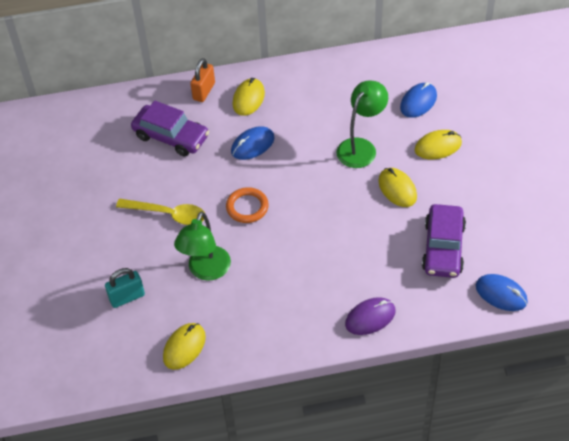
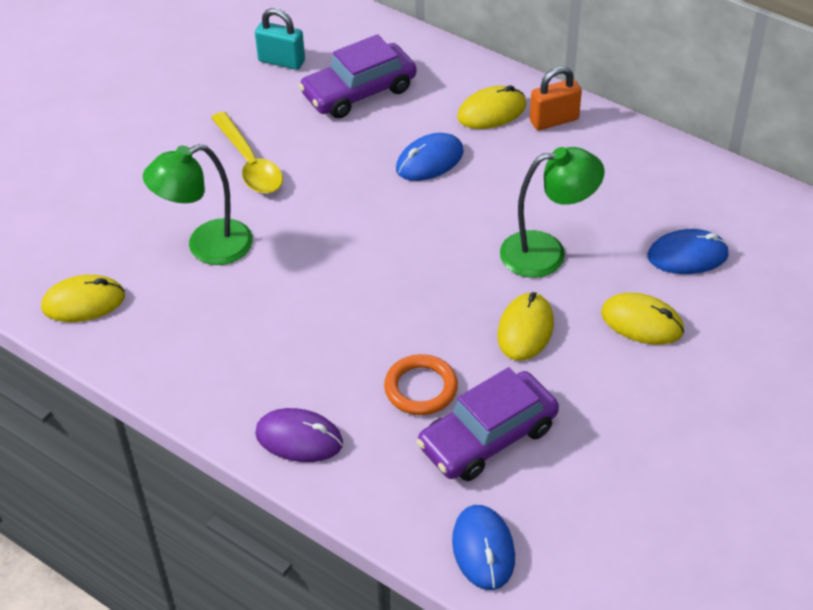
camera: 45 degrees right, 5 degrees down
turquoise padlock [105,268,145,308] -> turquoise padlock moved to [255,8,305,70]
purple car [131,100,209,156] -> purple car turned 75 degrees clockwise [299,34,416,118]
orange padlock [190,58,215,102] -> orange padlock moved to [530,66,582,130]
orange ring [226,187,269,223] -> orange ring moved to [384,354,458,415]
blue mouse [231,126,275,160] -> blue mouse turned 45 degrees counterclockwise [396,133,464,181]

